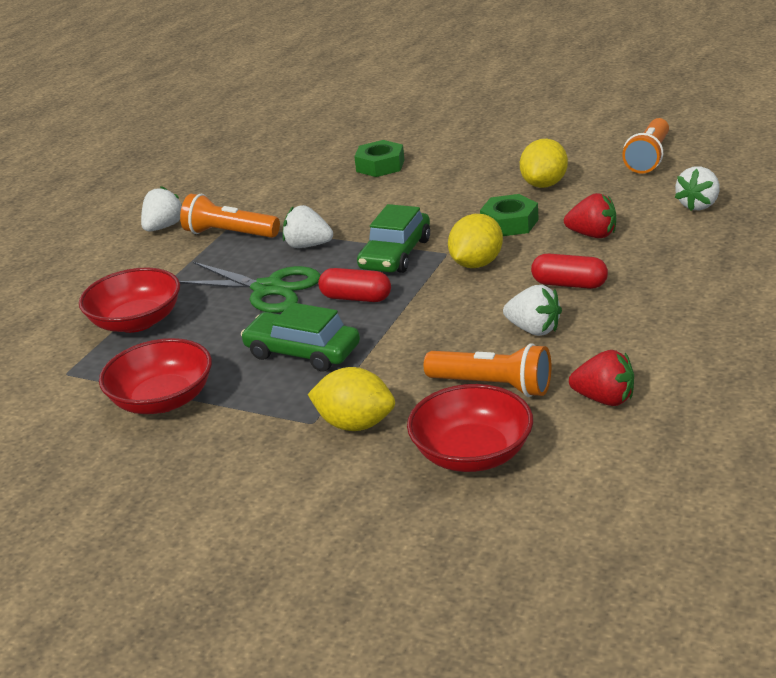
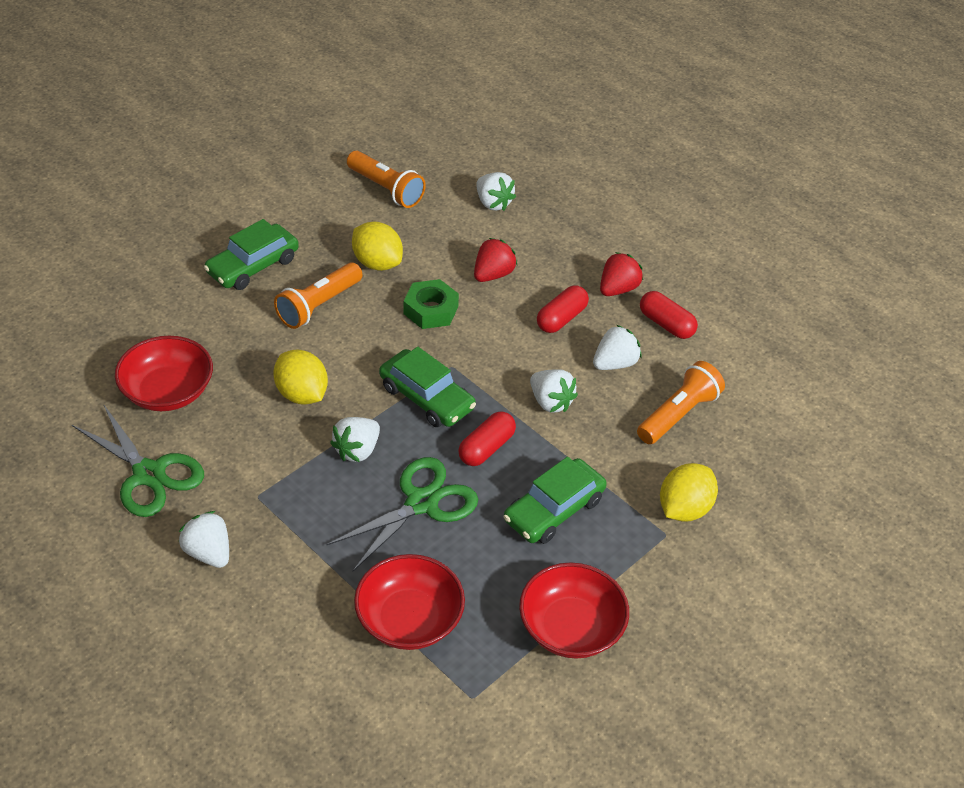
camera: 75 degrees left, 15 degrees up
orange flashlight [180,194,280,238] -> orange flashlight moved to [274,263,363,329]
green nut [354,140,405,177] -> none
red bowl [407,384,533,472] -> red bowl moved to [115,336,213,411]
yellow lemon [448,214,503,268] -> yellow lemon moved to [273,350,328,405]
red strawberry [569,350,634,406] -> red strawberry moved to [600,252,643,296]
none -> green scissors [72,405,204,517]
none -> green car [204,219,299,290]
none -> white strawberry [530,369,578,413]
none -> red capsule [640,291,698,339]

